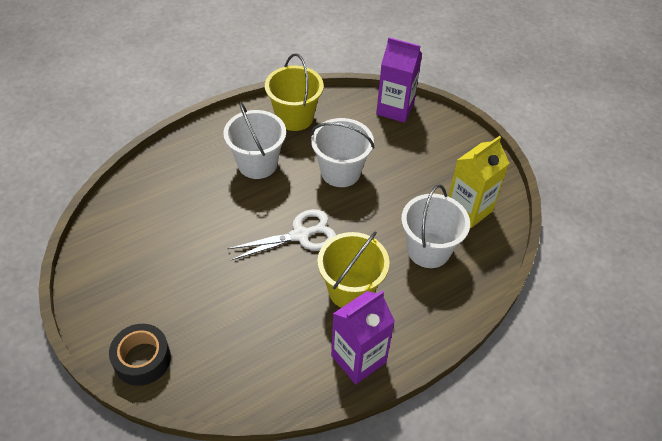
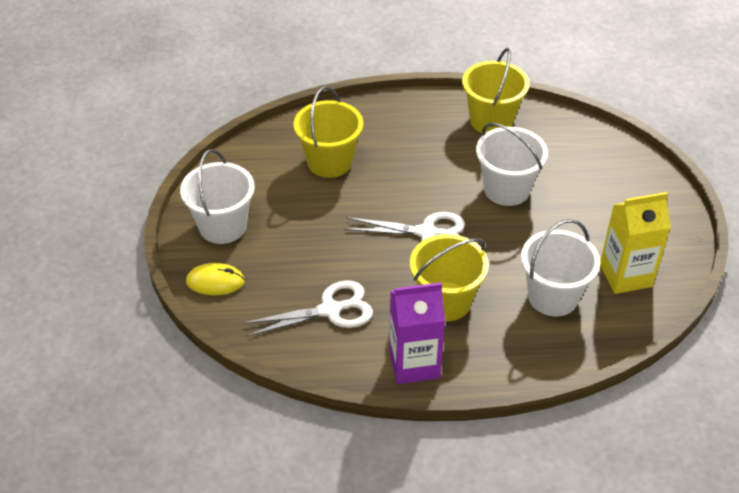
camera: 30 degrees right, 5 degrees down
black tape [109,324,171,386] -> yellow mouse [186,263,245,295]
white bucket [223,102,286,179] -> white bucket moved to [180,149,255,244]
purple carton [376,37,422,123] -> none
none -> white scissors [243,280,373,337]
none -> yellow bucket [294,86,363,178]

